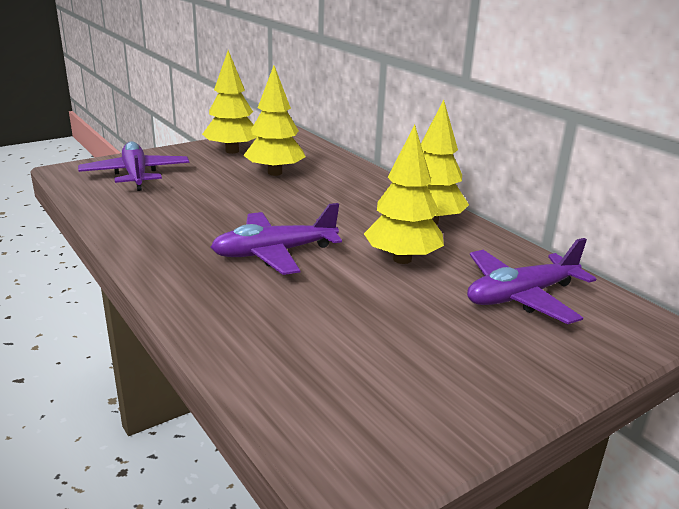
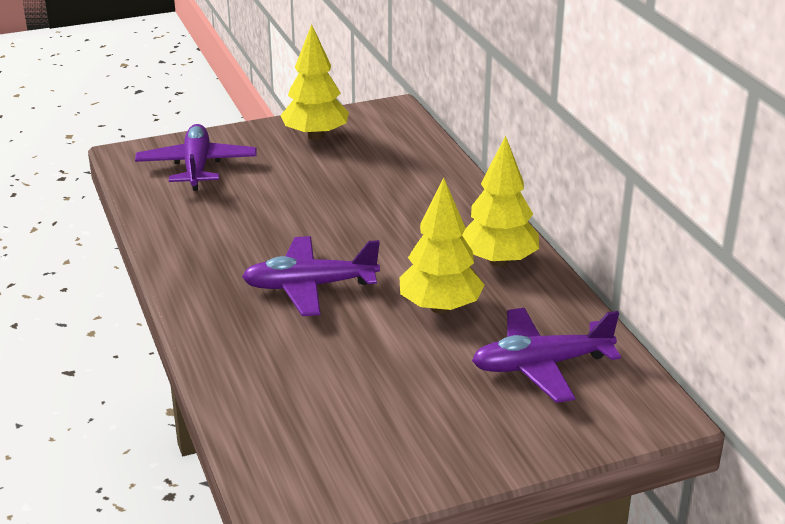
camera: 15 degrees right, 5 degrees up
yellow tree [243,66,306,176] -> none

